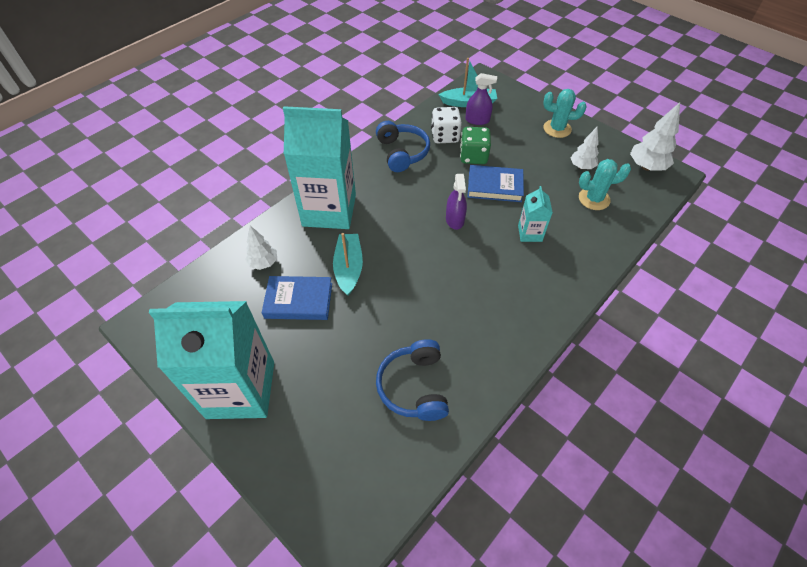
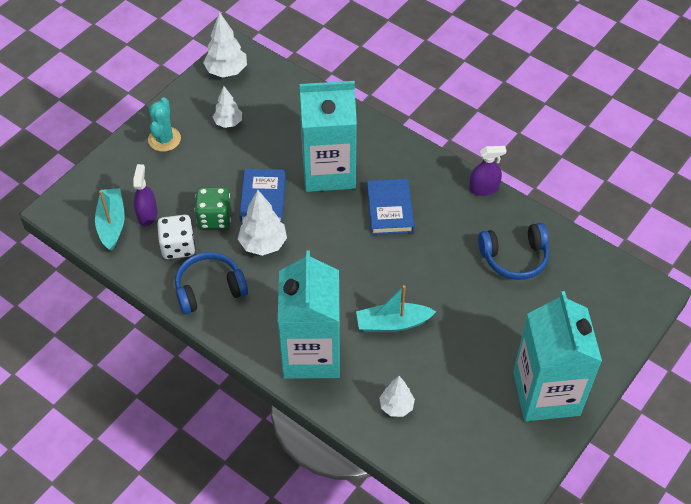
camera: 95 degrees left, 0 degrees up
blue book [262,276,332,320] -> blue book moved to [367,179,414,235]
purple spray bottle [446,174,467,230] -> purple spray bottle moved to [469,146,506,196]
turquoise carton [518,186,553,242] -> turquoise carton [299,81,357,192], size x2.25
turquoise cactus [579,159,631,210] -> none
none -> white tree [238,190,287,256]

